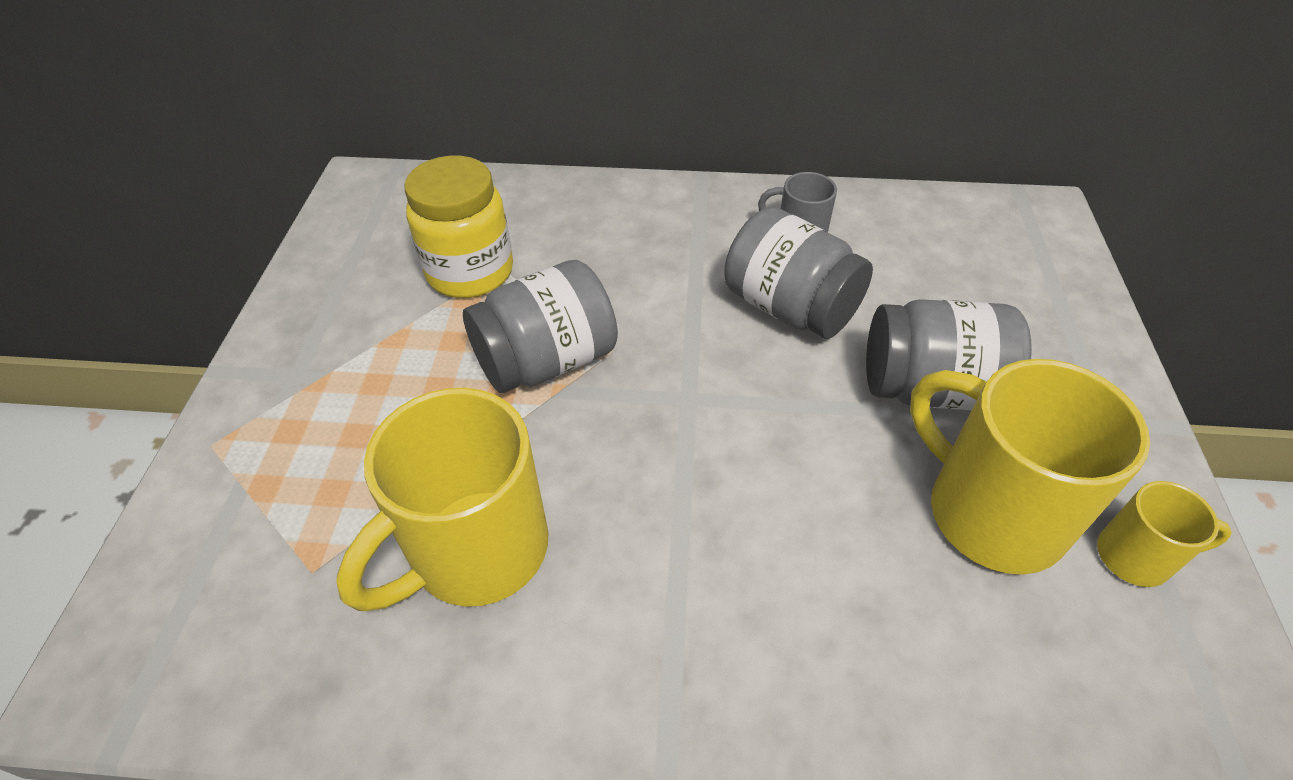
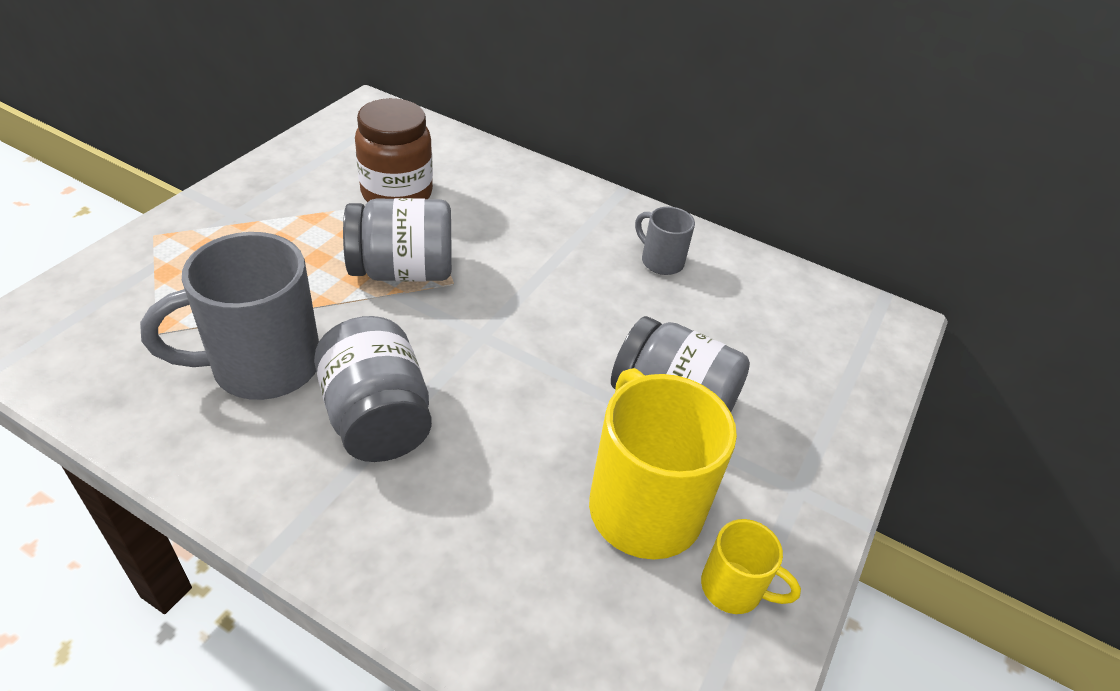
camera: 20 degrees right, 5 degrees down
yellow mug [336,388,549,611] -> grey mug [140,232,319,400]
yellow jar [404,156,513,298] -> brown jar [355,98,433,202]
grey jar [724,207,873,339] -> grey jar moved to [314,316,432,462]

